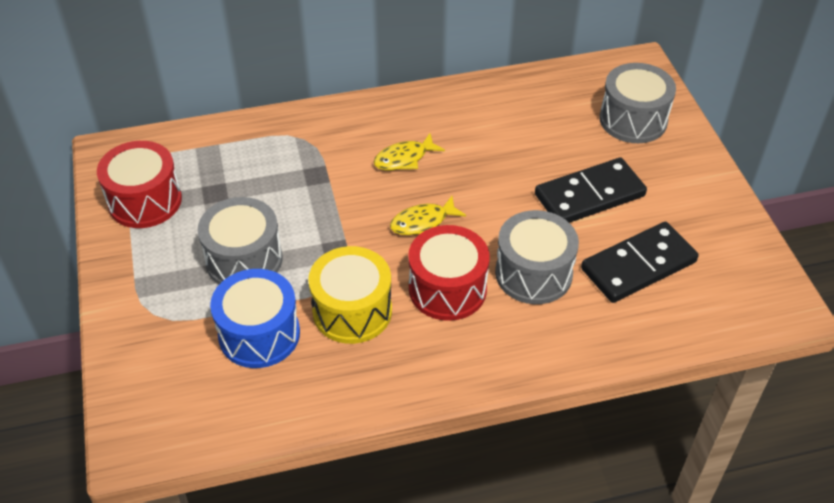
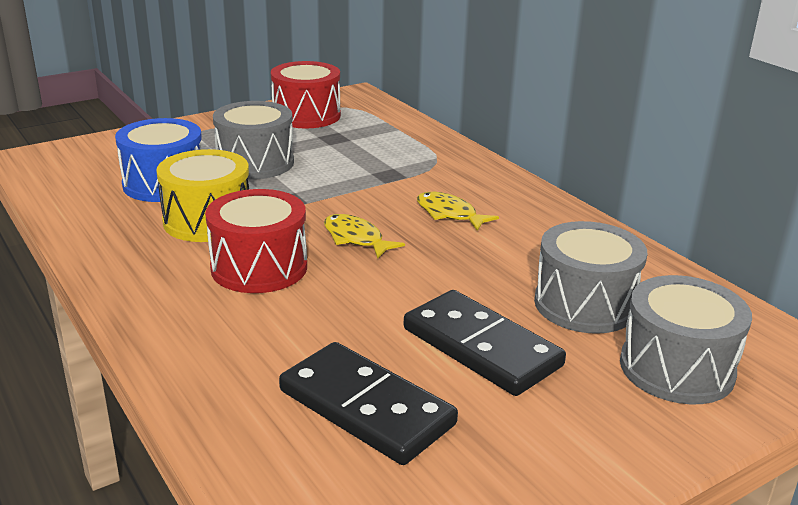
camera: 70 degrees right, 20 degrees down
grey drum [495,210,579,304] -> grey drum moved to [534,221,647,334]

